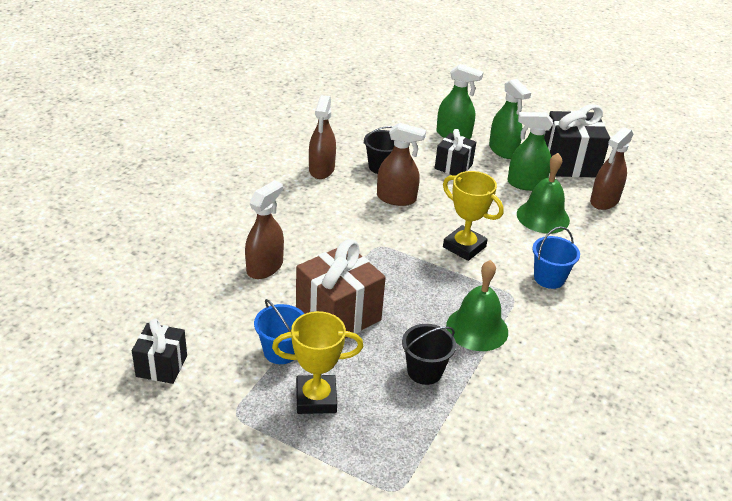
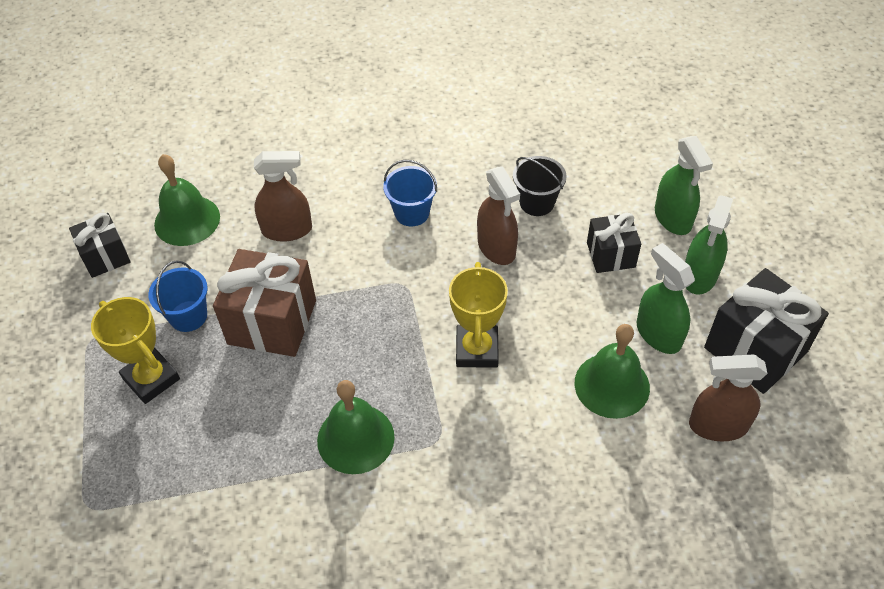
camera: 55 degrees right, 15 degrees up
brown spray bottle [309,95,336,179] -> none
black bucket [402,324,456,385] -> none
blue bucket [532,226,580,289] -> blue bucket moved to [383,160,437,226]
none -> green bell [154,154,220,246]

